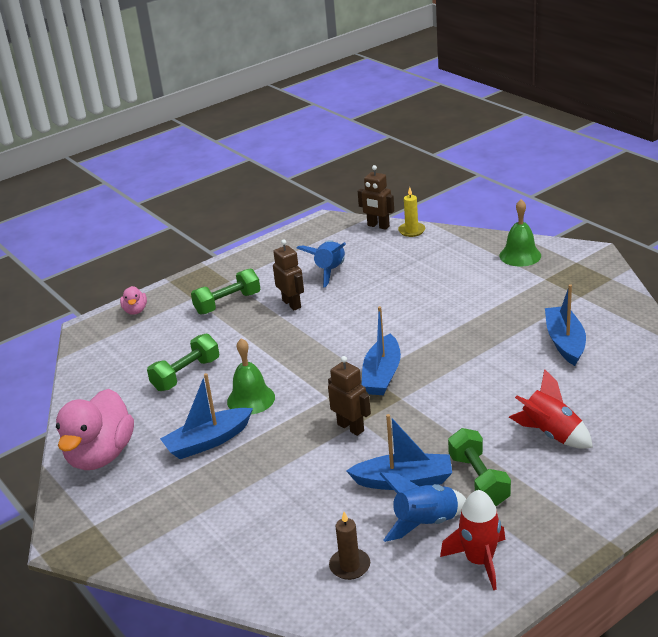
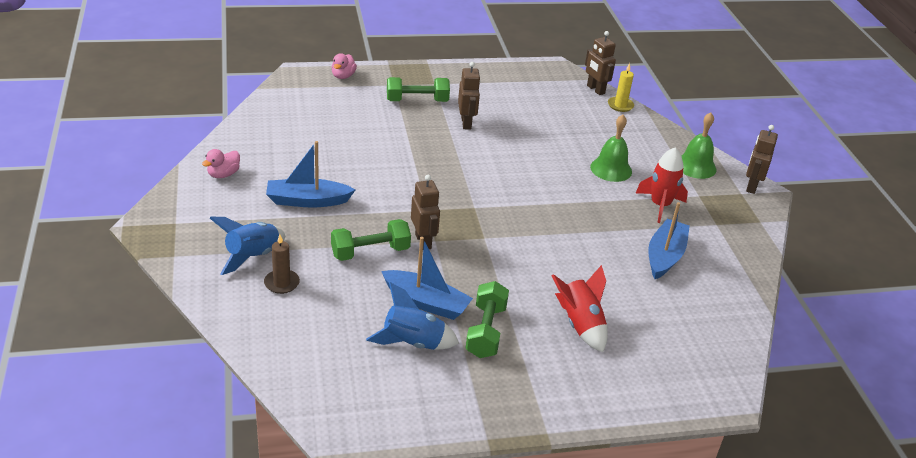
camera: 20 degrees right, 5 degrees up
pink duck [56,389,134,470] -> pink duck [202,149,240,178], size x0.46
green dumbbell [147,334,219,391] -> green dumbbell moved to [331,219,411,261]
green bell [227,338,275,414] -> green bell moved to [590,114,632,182]
blue rocket [297,240,346,287] -> blue rocket moved to [210,217,285,275]
brown candle [329,512,370,580] -> brown candle moved to [264,234,300,294]
blue boat [361,306,401,395] -> none
red rocket [440,490,505,590] -> red rocket moved to [636,147,688,223]
none -> brown robot [746,125,778,194]

